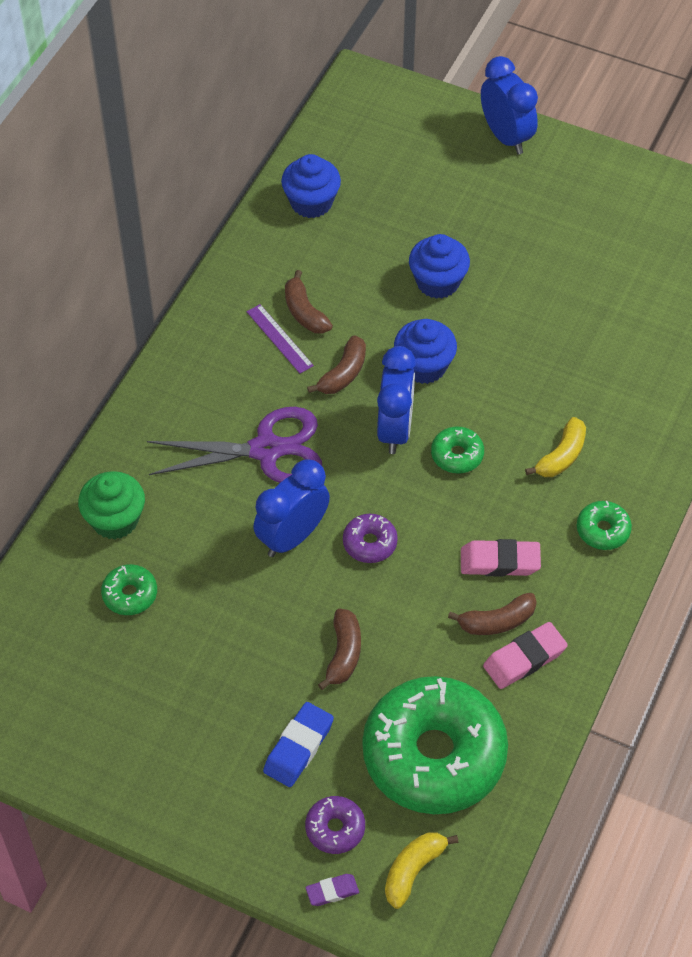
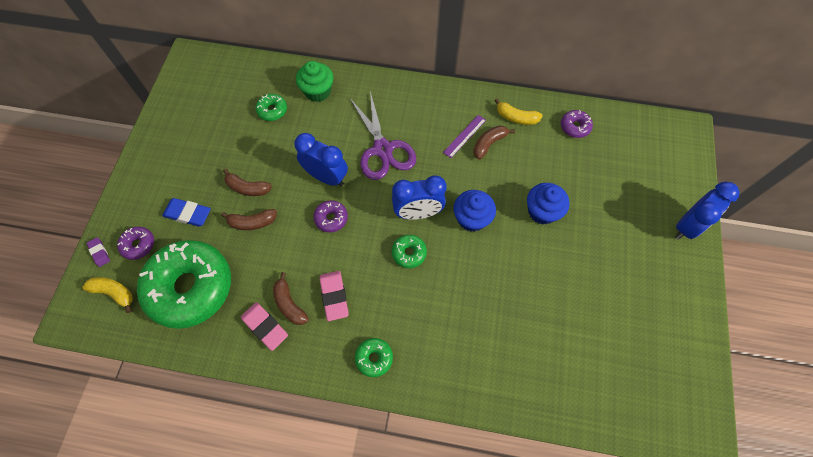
camera: 75 degrees right, 10 degrees up
blue cupcake [281,154,341,218] -> purple donut [561,110,593,138]
brown banana [307,335,366,394] -> brown banana moved to [223,168,272,196]
yellow banana [525,417,586,477] -> yellow banana moved to [494,99,543,125]

